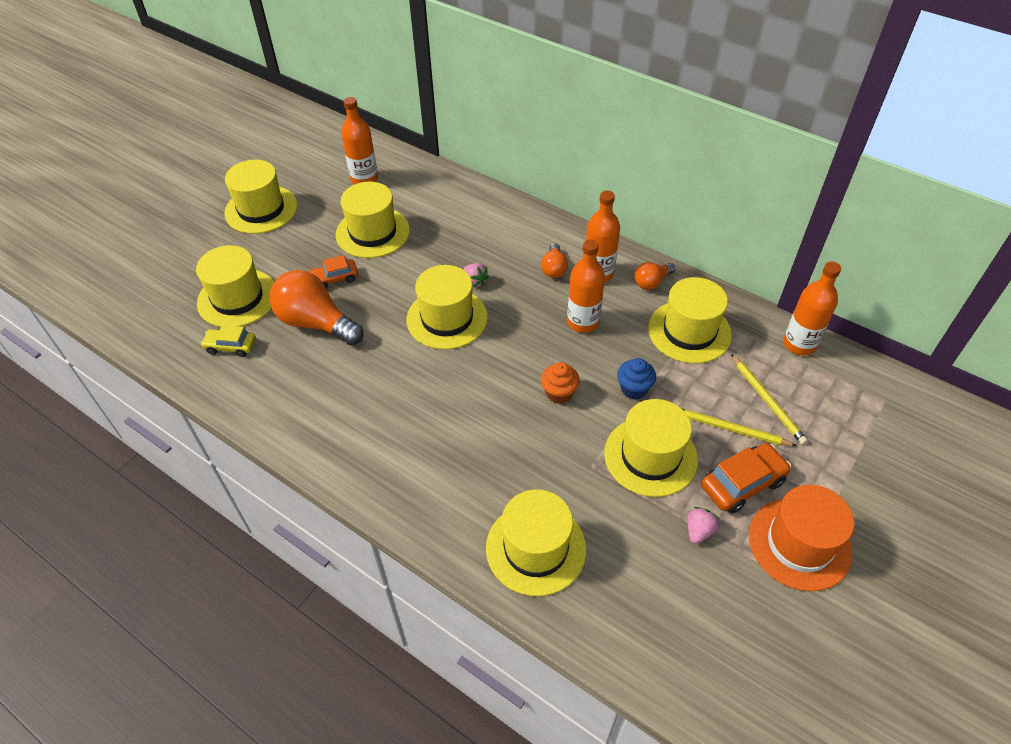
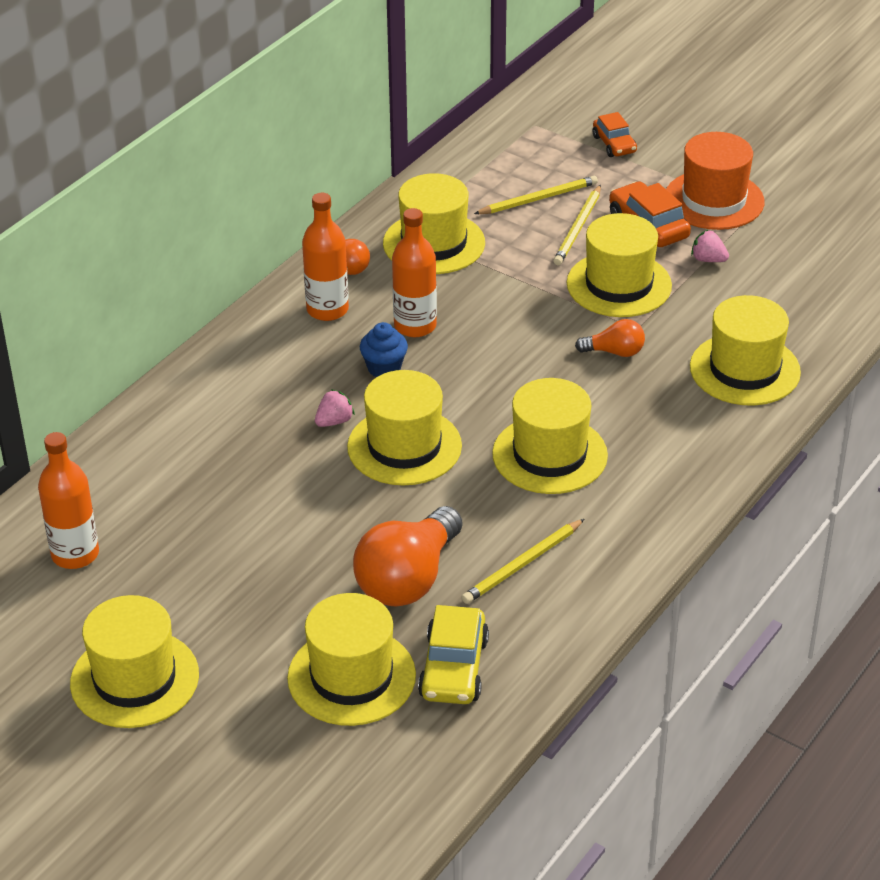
camera: 90 degrees left, 10 degrees down
yellow car [201,325,256,357] -> yellow car [418,605,489,704], size x1.53
orange car [309,255,358,288] -> orange car moved to [593,112,637,157]
yellow hat [336,182,410,258] -> yellow hat moved to [492,378,608,494]
orange light bulb [541,243,568,278] -> orange light bulb moved to [575,319,645,357]
orange cupcake [541,362,580,404] -> none
blue cupcake [617,358,656,400] -> blue cupcake moved to [360,322,408,377]
orange bottle [783,262,841,355] -> none
none -> yellow pencil [461,519,584,604]

